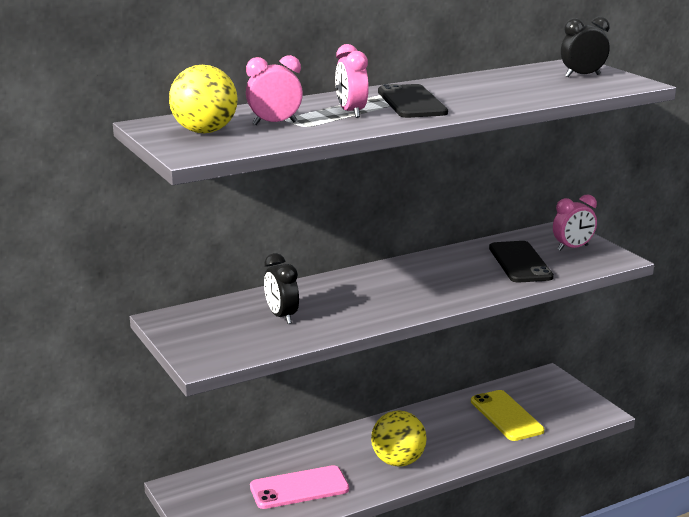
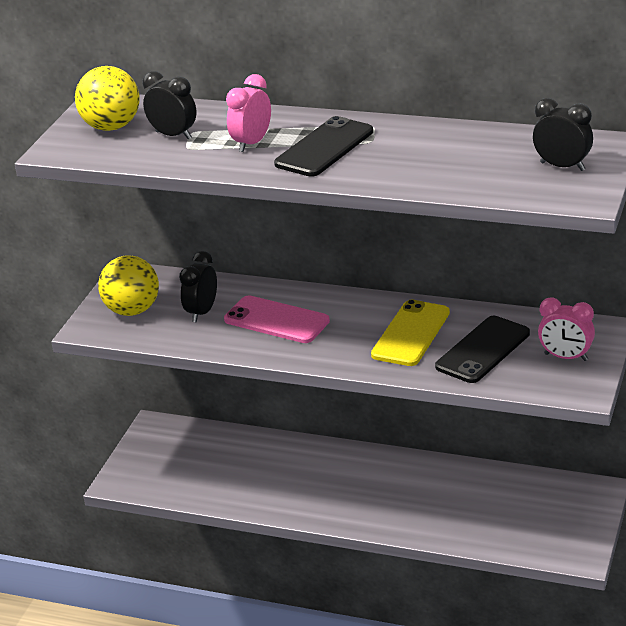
camera: 50 degrees right, 10 degrees up
pink clock [246,55,303,125] -> black clock [142,71,197,140]
pink phone [250,465,349,509] -> pink phone moved to [224,295,330,343]
yellow ball [371,410,427,467] -> yellow ball moved to [98,256,159,316]
yellow phone [471,390,544,441] -> yellow phone moved to [371,300,450,366]

